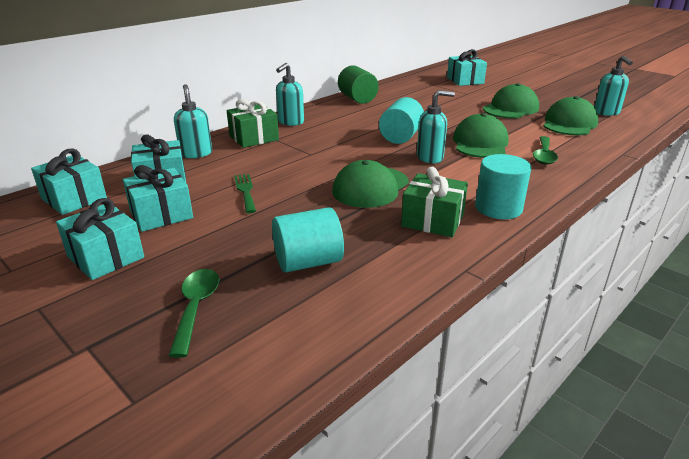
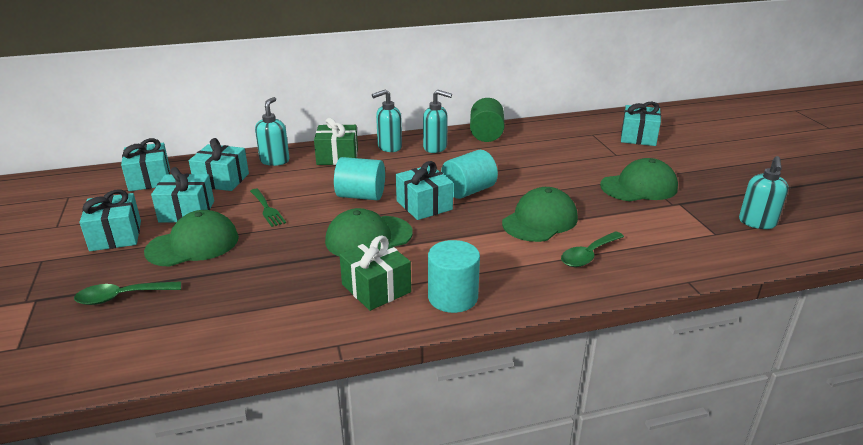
camera: 30 degrees right, 0 degrees up
green spoon [168,269,219,358] -> green spoon turned 135 degrees counterclockwise [74,281,181,305]
green fork [234,174,256,213] -> green fork turned 135 degrees clockwise [250,189,286,227]
turquoise cylinder [272,207,344,273] -> turquoise cylinder moved to [334,157,385,200]
turquoise soap dispenser [417,90,455,163] -> turquoise soap dispenser moved to [423,90,452,153]
green cap [543,96,598,135] -> green cap moved to [144,210,239,267]
none -> turquoise gift [396,161,453,220]

